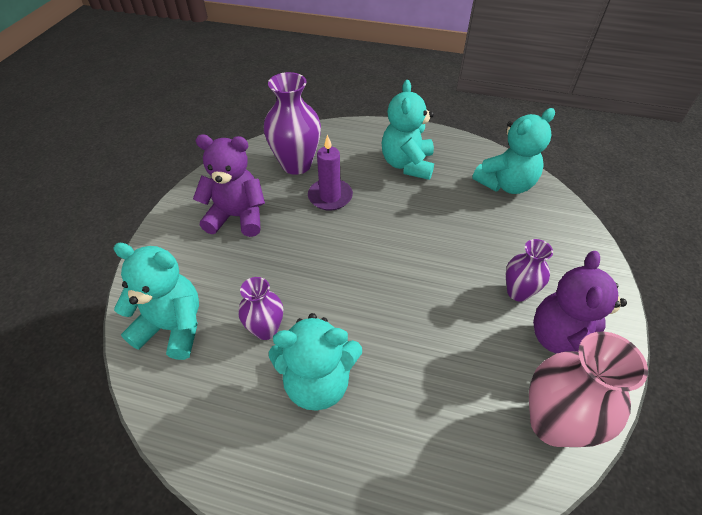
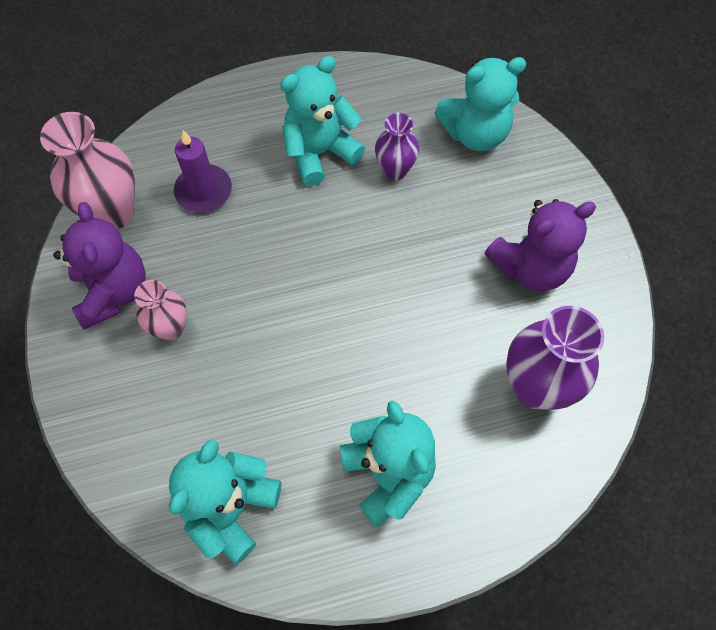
camera: 150 degrees right, 15 degrees up
purple candle [308,135,353,211] -> purple candle moved to [174,130,232,213]
purple vase [506,239,553,302] -> pink vase [134,280,187,341]

